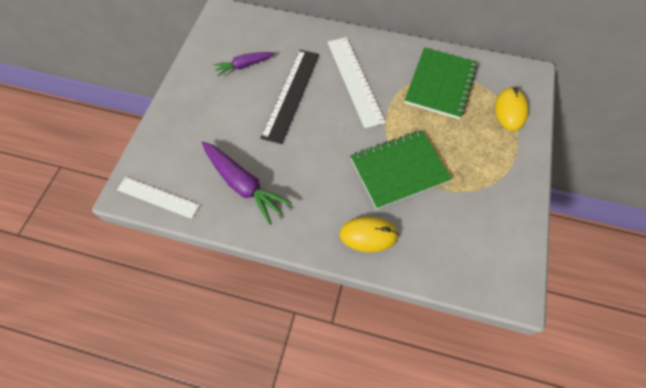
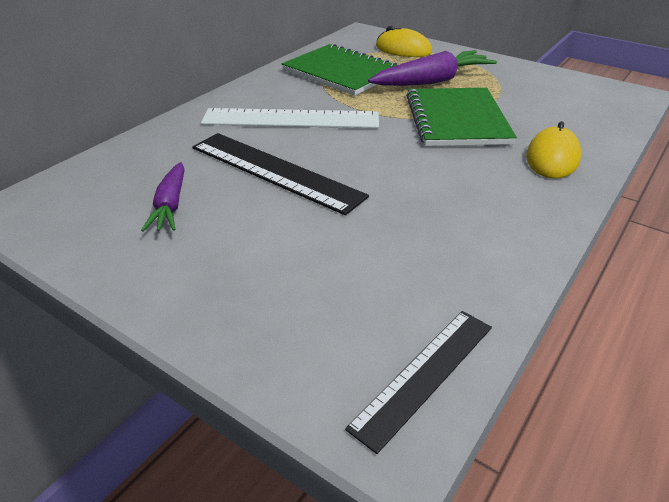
camera: 70 degrees left, 25 degrees down
white ruler [117,177,200,219] -> black ruler [345,311,492,454]
purple carrot [202,142,292,225] -> purple carrot moved to [368,50,497,86]

